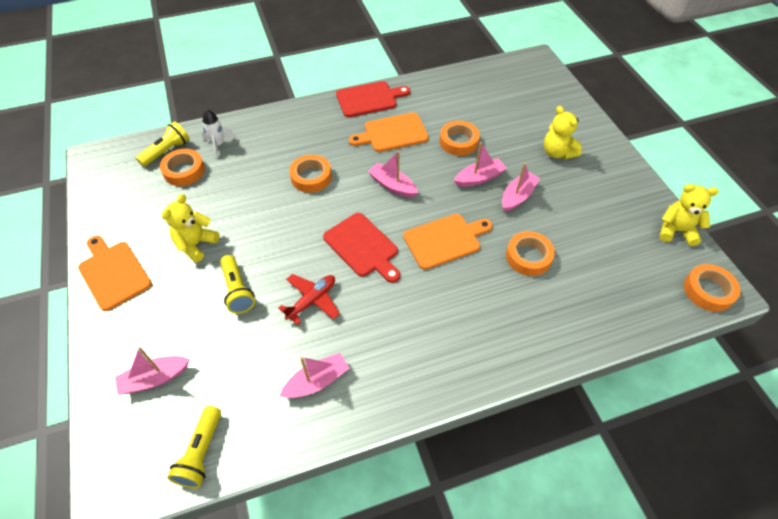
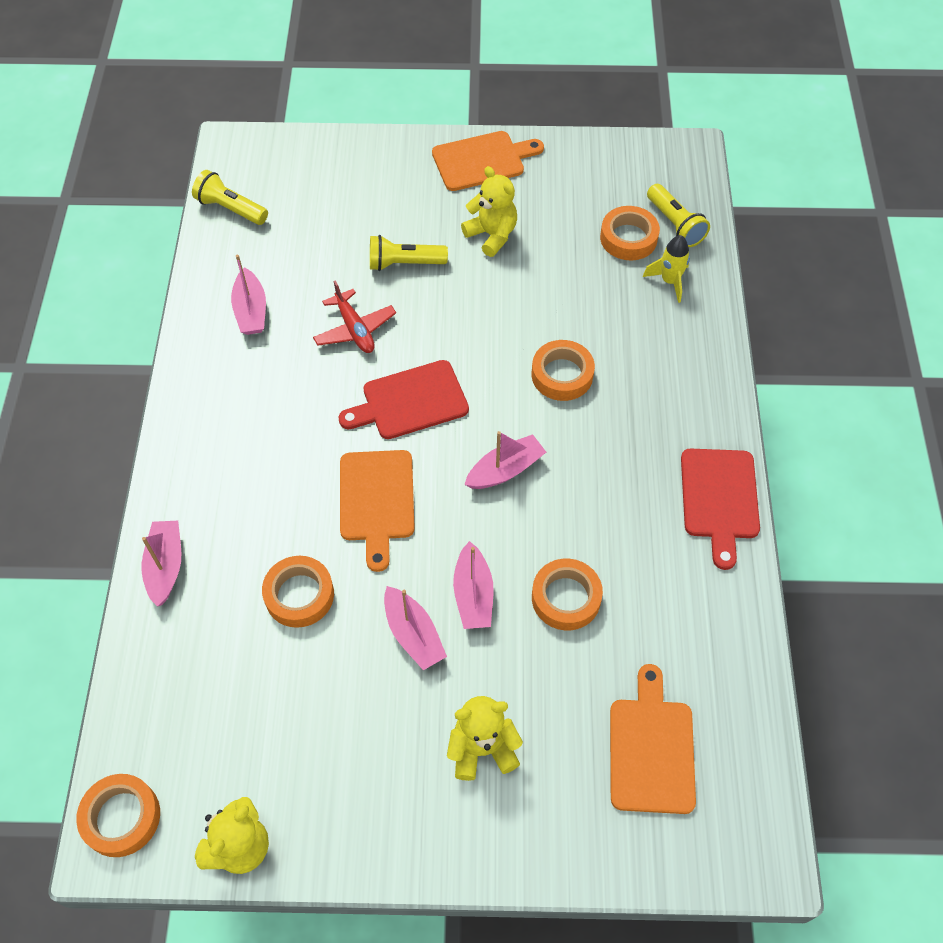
camera: 110 degrees right, 5 degrees up
pink boat [115,347,190,395] -> pink boat moved to [141,521,181,607]
white rocket [202,109,235,158] -> yellow rocket [643,235,690,303]
orange cutting board [349,112,429,152] -> orange cutting board moved to [610,664,696,814]

